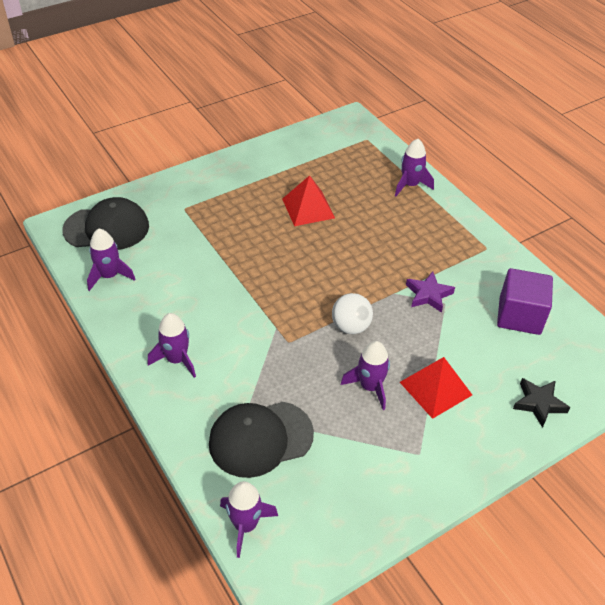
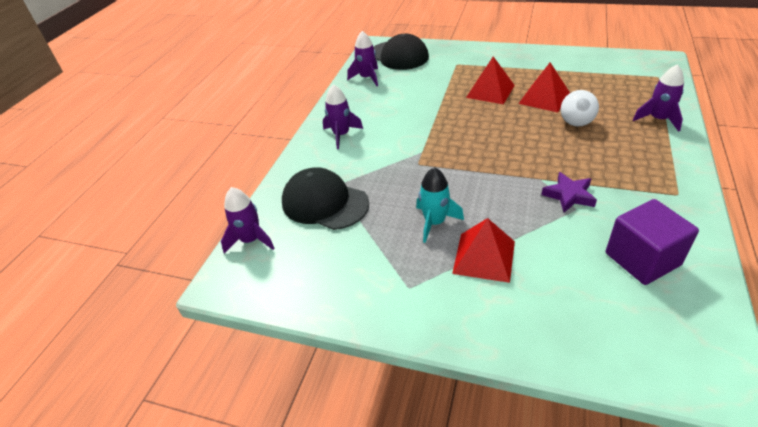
camera: 55 degrees right, 5 degrees down
white ball [332,293,373,334] -> white ball moved to [561,90,599,127]
purple rocket [341,341,390,410] -> turquoise rocket [416,167,464,243]
black star [513,378,571,428] -> none
none -> red pyramid [466,56,515,104]

